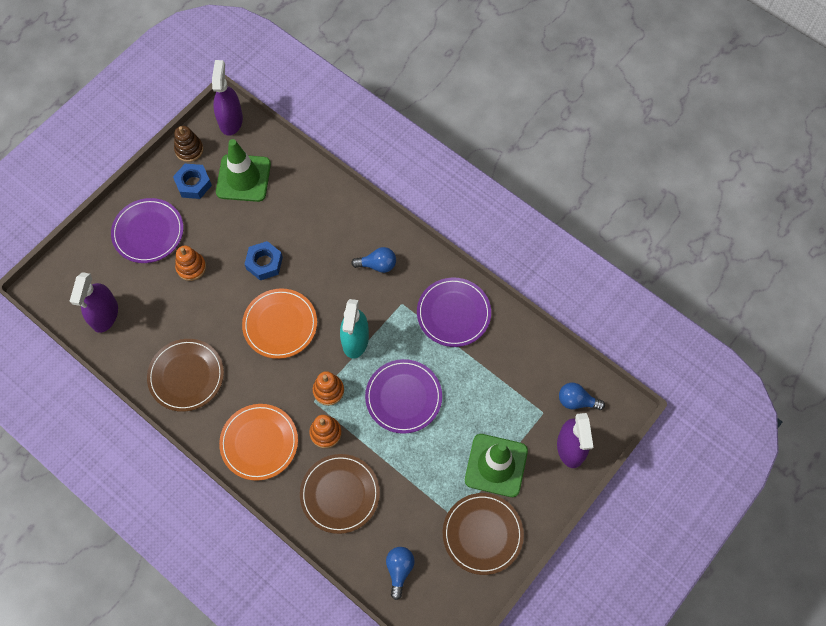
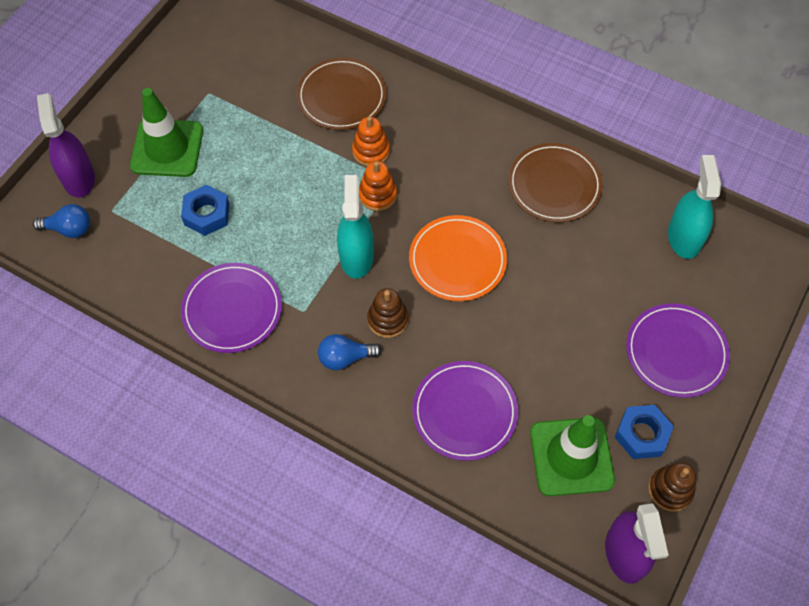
camera: 170 degrees right, 5 degrees down
purple spray bottle [70,272,118,333] -> turquoise spray bottle [668,155,721,259]
orange stacking toy [175,246,206,281] -> none
orange plate [219,404,298,481] -> none
blue nut [245,241,283,280] -> blue nut moved to [181,185,230,236]
purple plate [365,359,442,434] -> purple plate moved to [412,361,518,461]
blue light bulb [386,547,415,600] -> none
brown plate [443,493,524,575] -> none
none -> brown stacking toy [367,288,408,338]

